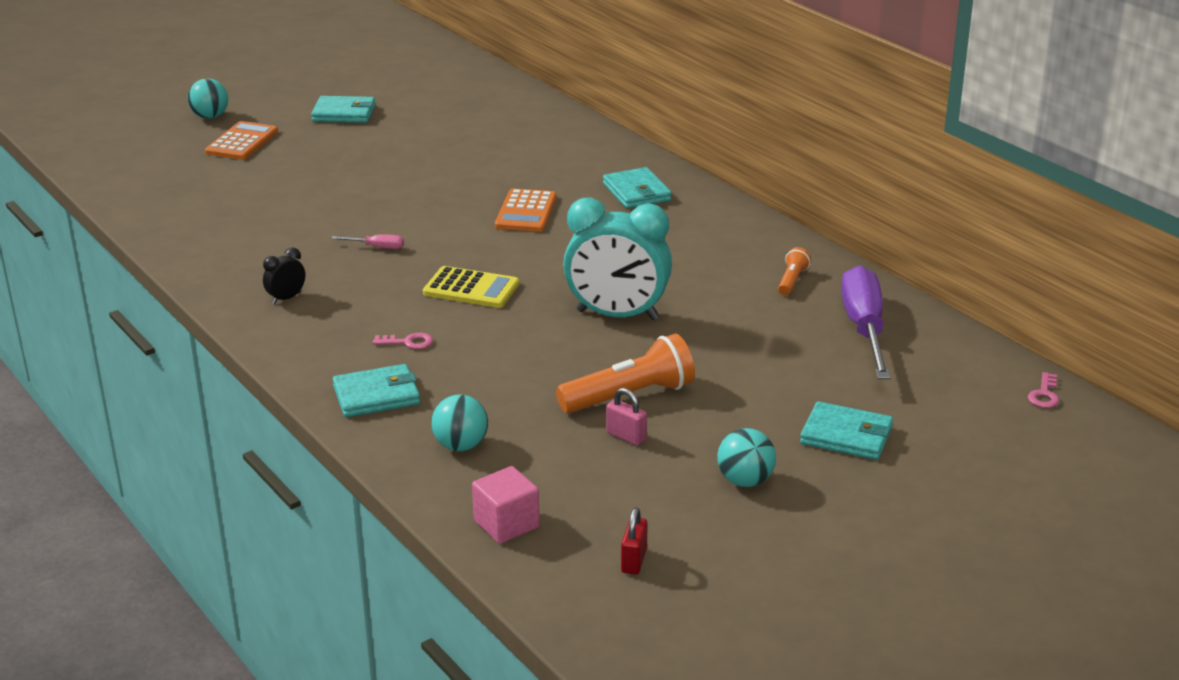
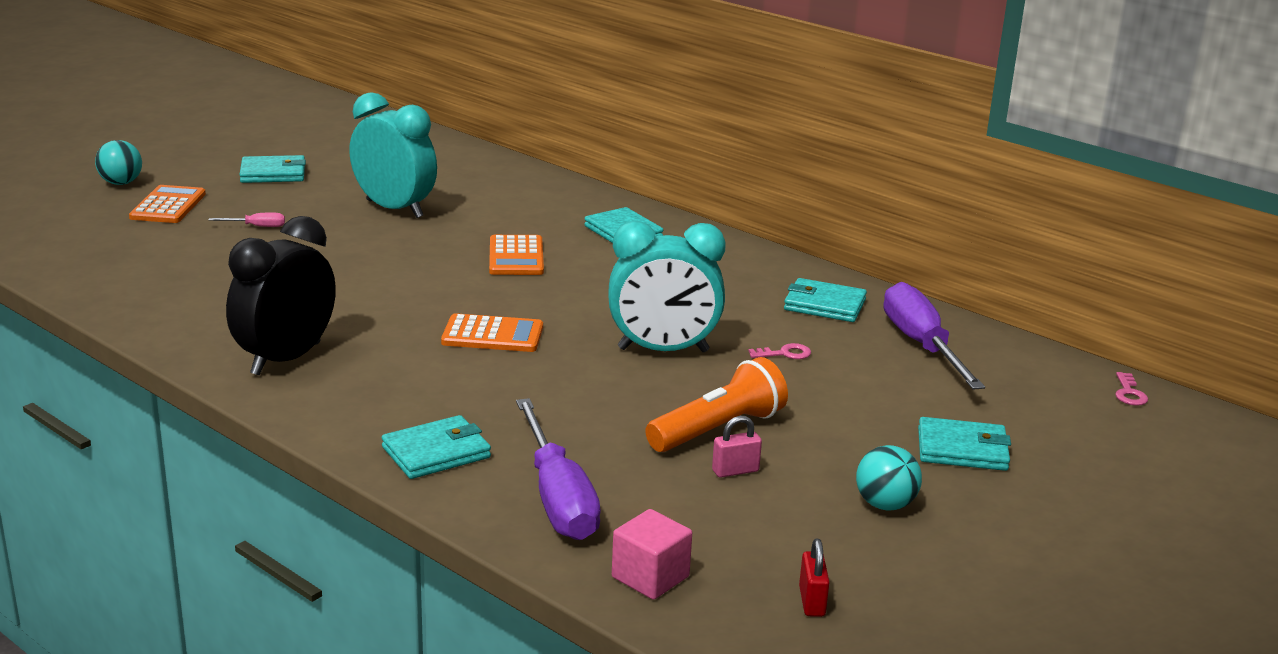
camera: 15 degrees left, 5 degrees down
black clock [263,247,305,304] -> black clock [226,216,336,375], size x2.37
pink screwdriver [331,234,404,249] -> pink screwdriver moved to [209,213,285,227]
pink key [373,333,433,349] -> pink key moved to [748,343,811,359]
yellow calculator [423,266,519,308] -> orange calculator [441,313,543,352]
turquoise ball [431,394,488,451] -> purple screwdriver [516,398,601,540]
pink padlock [606,388,647,446] -> pink padlock turned 45 degrees counterclockwise [712,416,762,478]
orange flashlight [778,247,811,296] -> turquoise wallet [784,278,867,322]
none -> turquoise clock [349,92,437,218]

